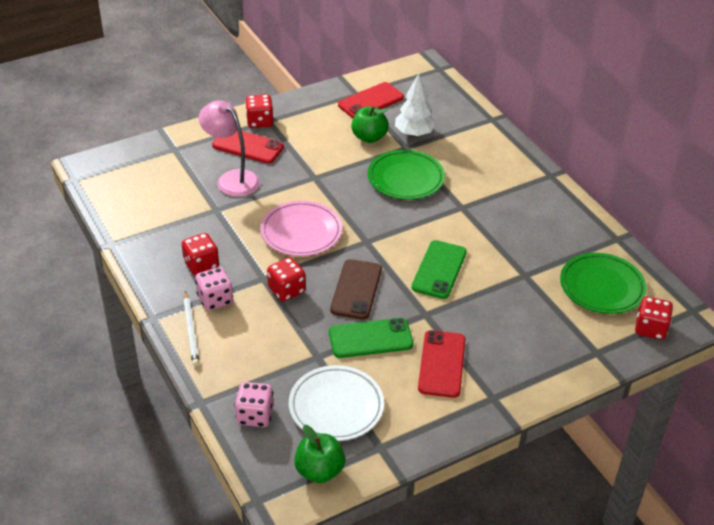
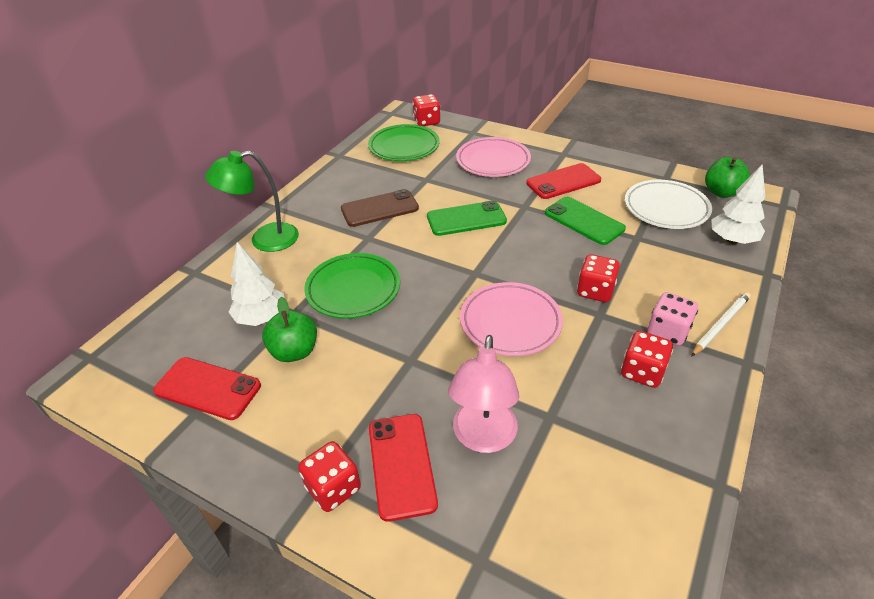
camera: 120 degrees left, 0 degrees up
pink dice [235,382,273,427] -> white tree [711,164,765,244]
brown phone [330,259,382,319] -> brown phone moved to [341,189,419,227]
none -> green lamp [205,151,299,252]
none -> pink plate [456,137,531,177]

